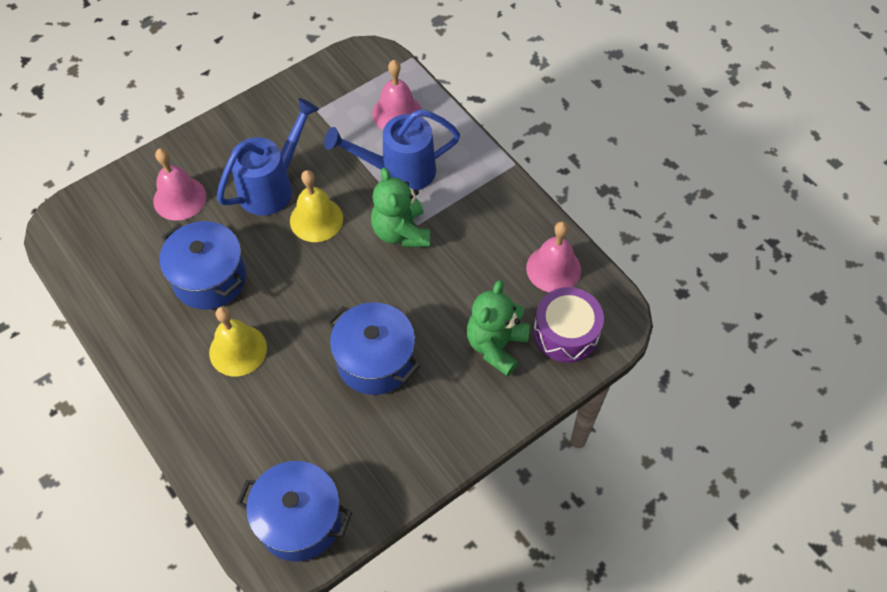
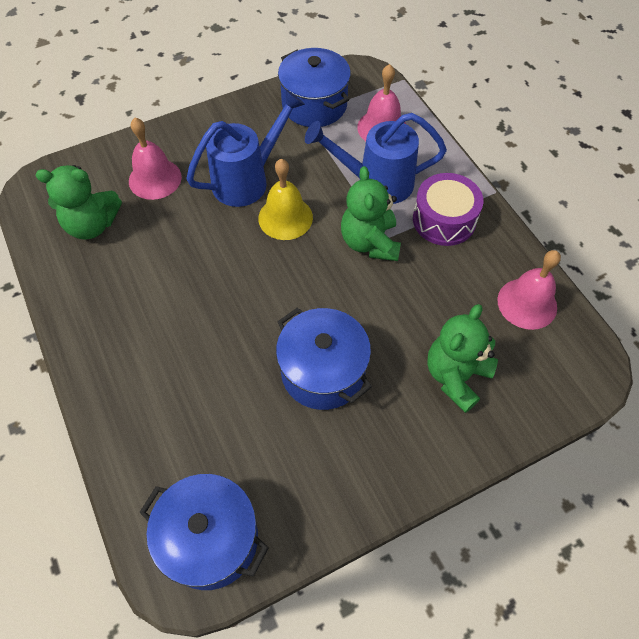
camera: 10 degrees right, 0 degrees up
blue pot [159,221,246,310] -> blue pot moved to [278,48,351,127]
yellow bell [209,306,267,376] -> none
purple drum [533,287,604,363] -> purple drum moved to [413,173,483,246]
none -> green teddy bear [36,165,122,240]

